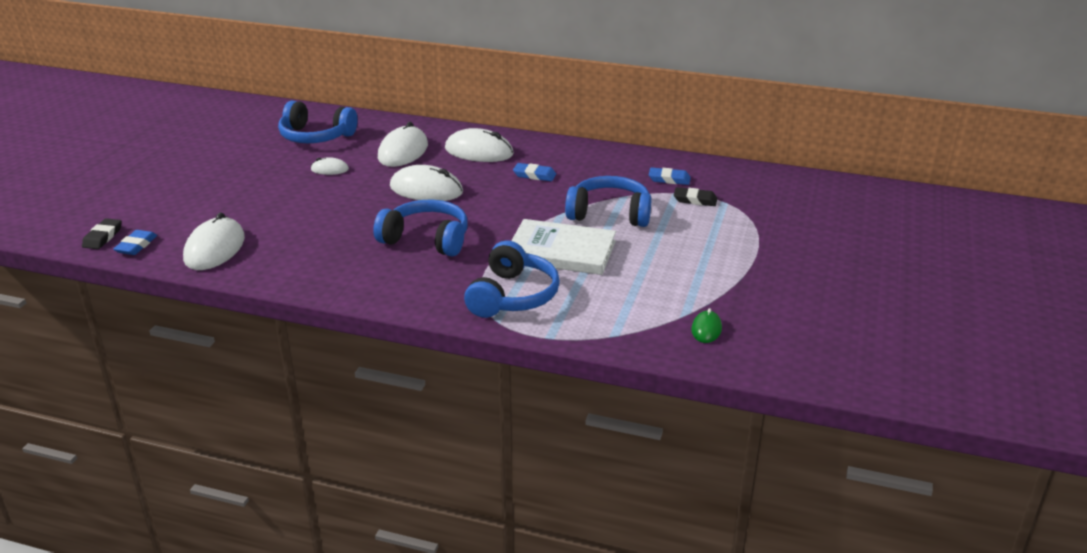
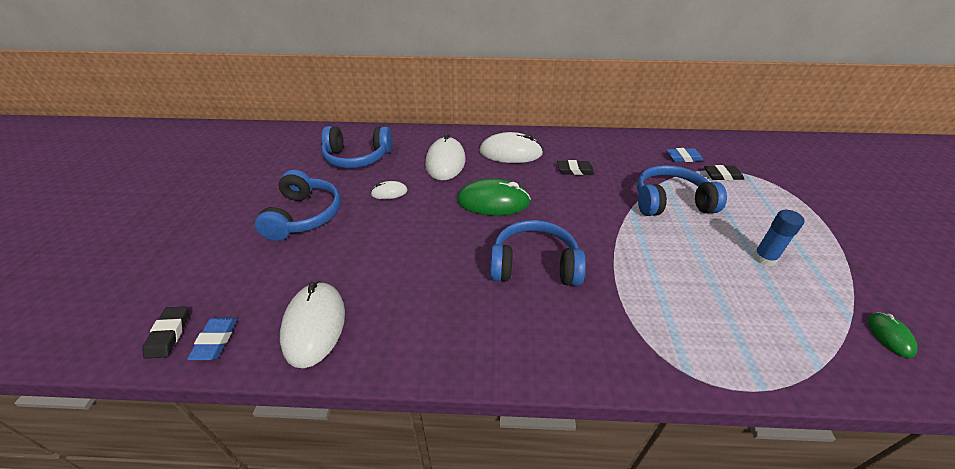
camera: 15 degrees left, 10 degrees up
white mouse [390,165,463,201] -> green mouse [457,179,531,216]
blue headphones [464,240,560,318] -> blue headphones moved to [255,170,341,241]
white book [511,219,616,275] -> none
blue eraser [513,163,556,181] -> black eraser [557,160,594,175]
none -> blue glue stick [753,210,805,266]

